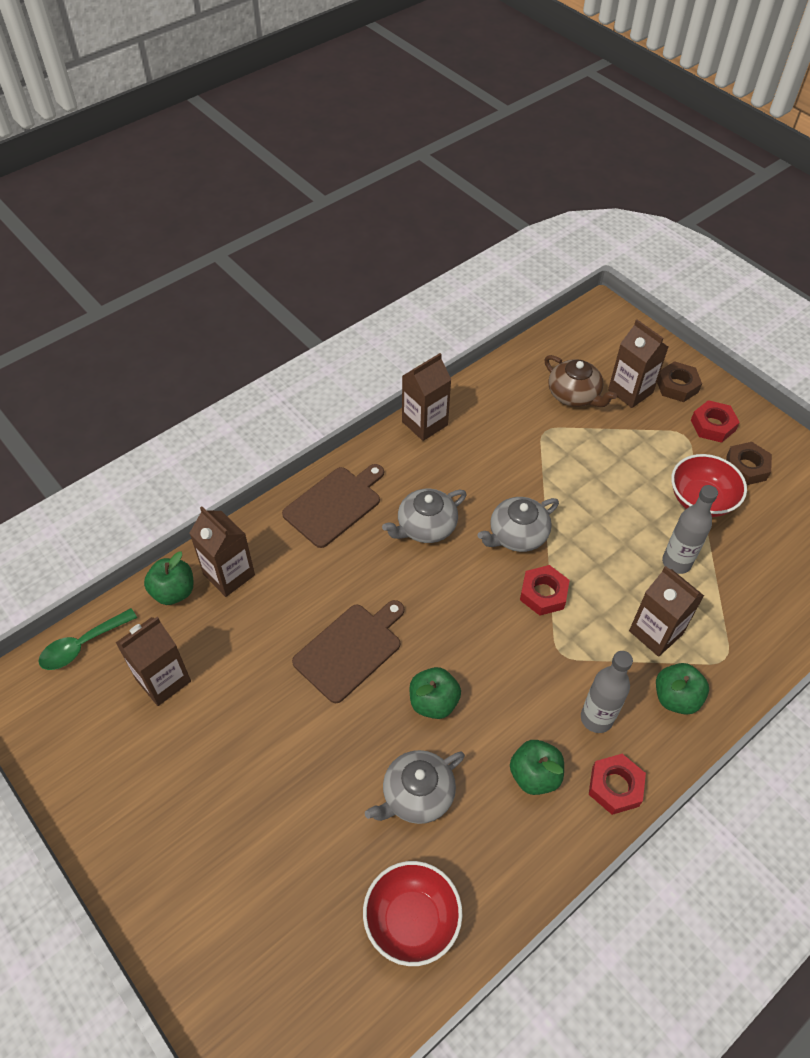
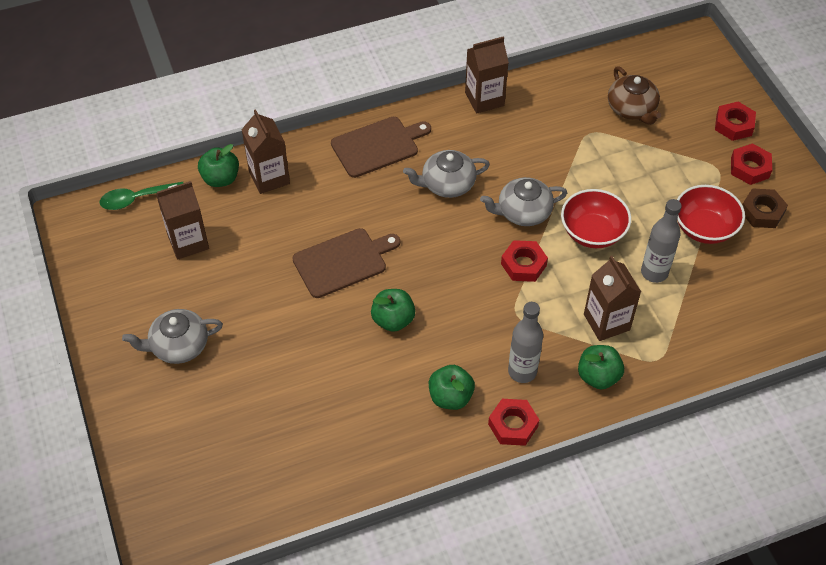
camera: 20 degrees right, 0 degrees up
red bowl [363,861,462,966] -> red bowl moved to [561,189,631,248]
grey teapot [365,750,465,824] -> grey teapot moved to [122,309,223,364]
brown carton [608,320,668,408] -> none
brown nut [657,361,702,402] -> red nut [715,102,756,141]

